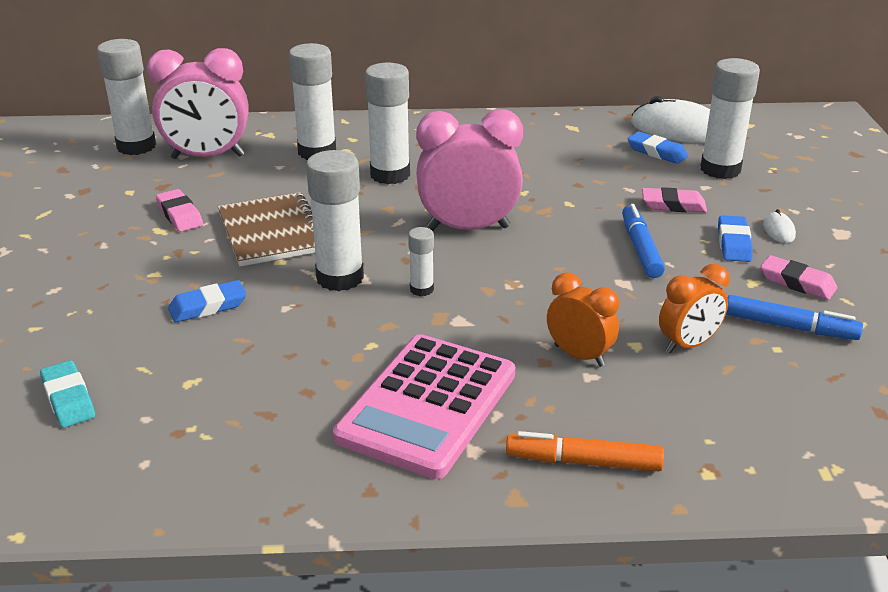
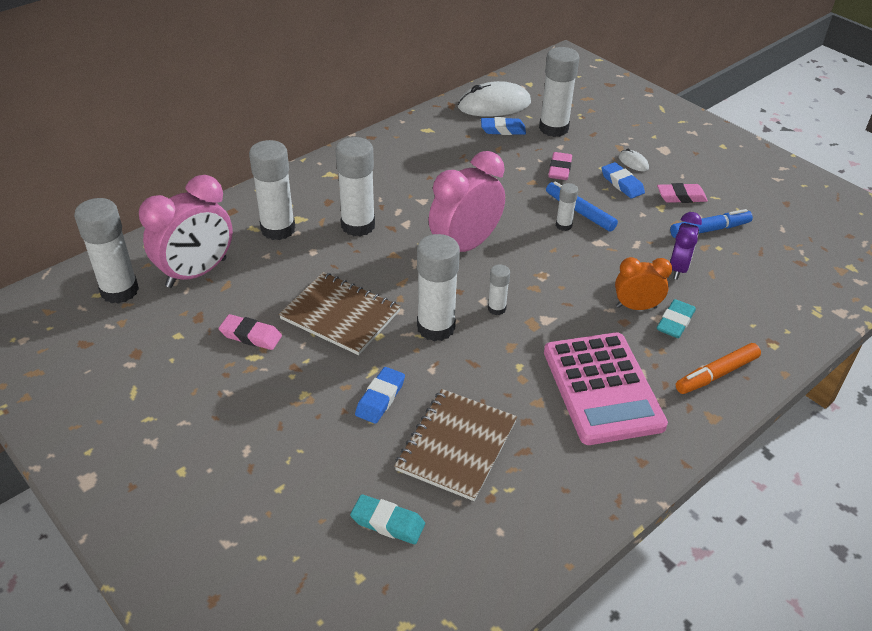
camera: 40 degrees left, 10 degrees up
pink eraser [642,187,707,213] -> pink eraser turned 45 degrees counterclockwise [548,152,572,180]
orange clock [659,264,730,354] -> purple clock [670,212,702,280]
none -> brown notebook [394,389,517,501]
none -> white glue stick [556,183,578,231]
none -> turquoise eraser [657,299,696,338]

